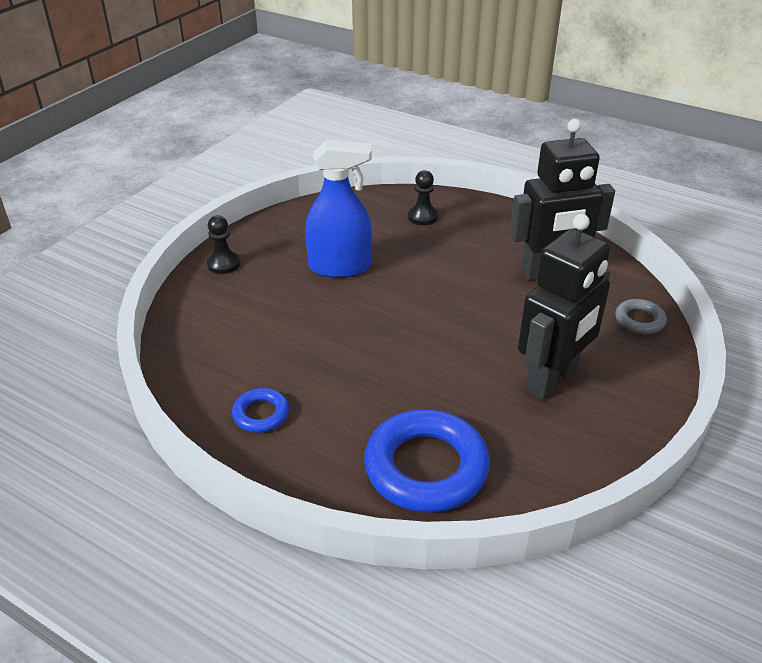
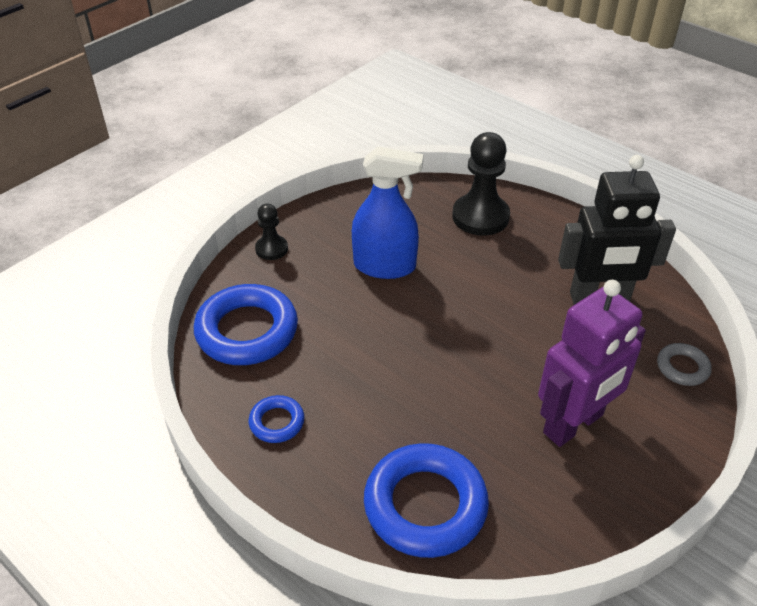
camera: 10 degrees right, 5 degrees up
black pawn [408,170,438,225] -> black pawn [452,132,510,236], size x1.82
black robot [518,214,610,400] -> purple robot [538,280,646,447]
none -> blue ring [194,284,298,365]

